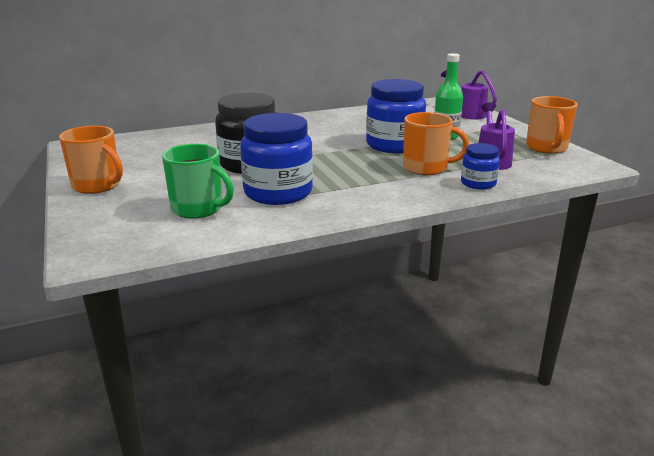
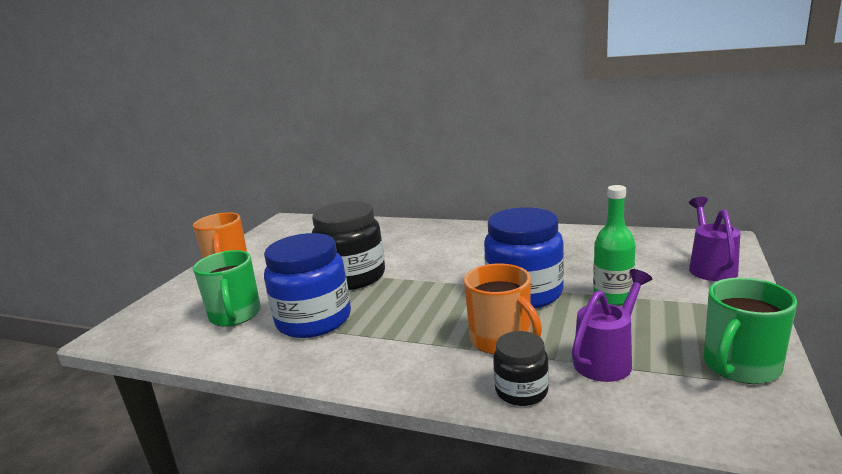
camera: 45 degrees right, 5 degrees down
blue jar [461,143,500,190] -> black jar [493,331,549,406]
orange mug [526,96,578,154] -> green mug [704,277,797,384]

